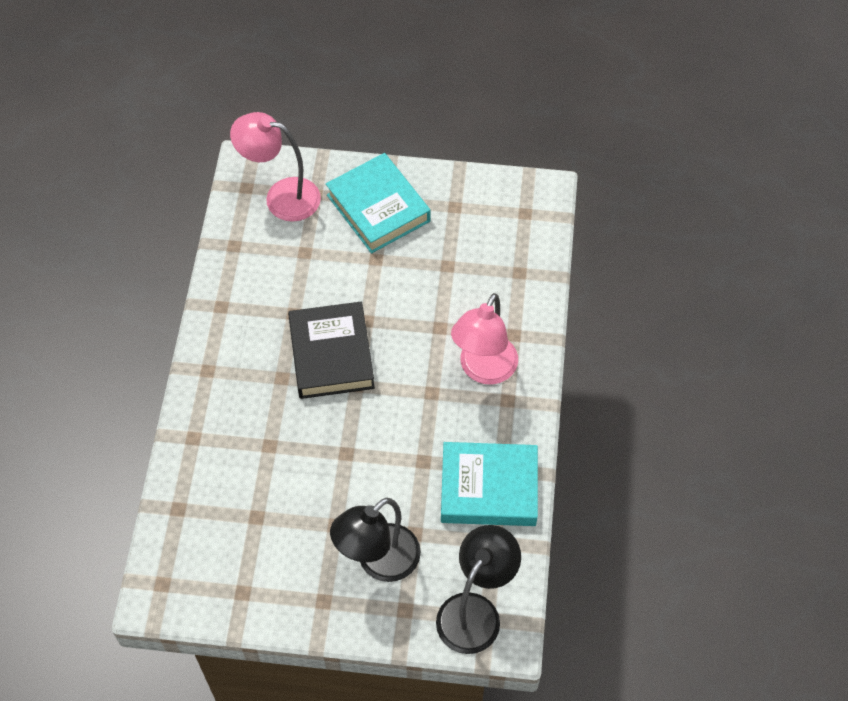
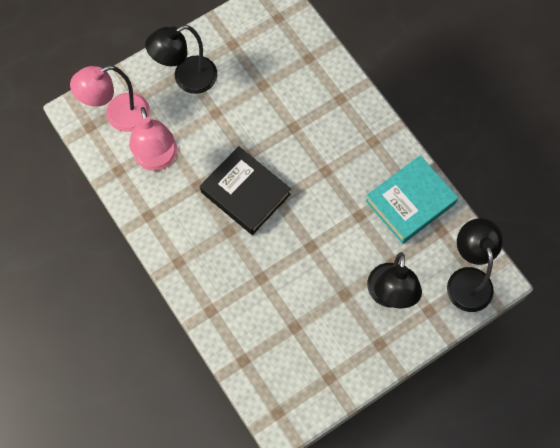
camera: 40 degrees left, 10 degrees up
turquoise book [326,153,431,253] -> black lamp [145,25,217,94]
pink lamp [451,293,518,385] -> pink lamp moved to [129,107,178,171]

